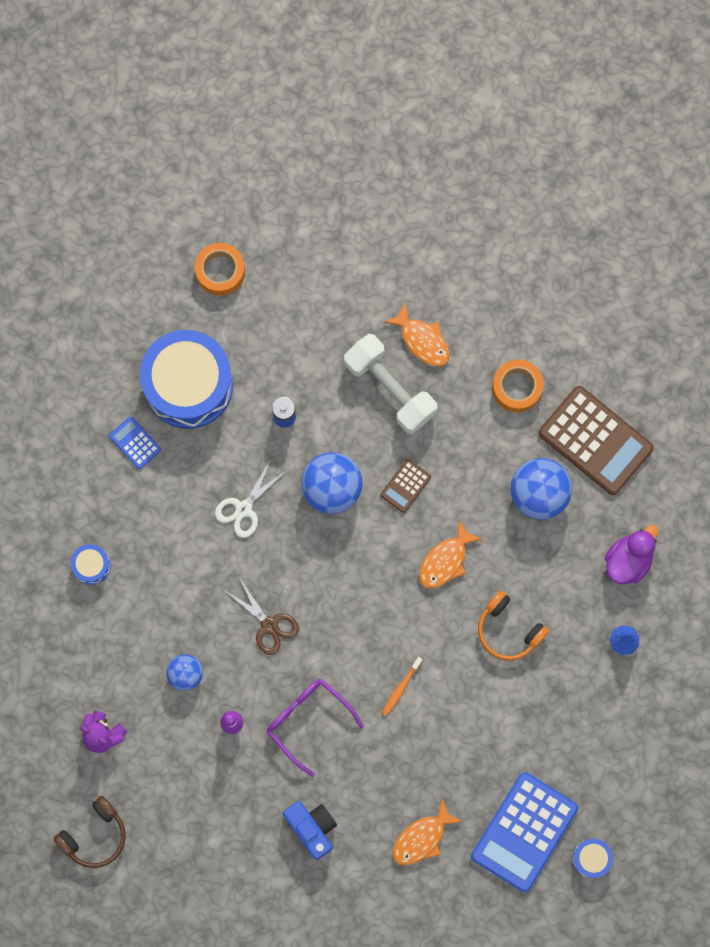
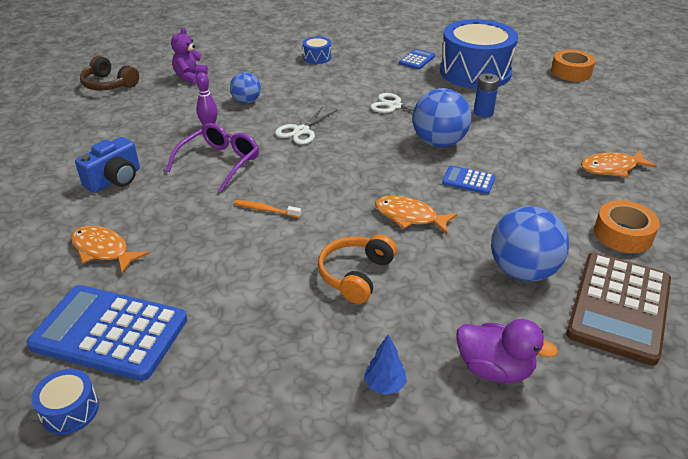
camera: 75 degrees right, 40 degrees down
brown scissors [224,577,299,655] -> white scissors [275,107,337,145]
white dumbbell [344,334,437,434] -> none
brown calculator [380,459,431,513] -> blue calculator [442,165,495,194]
orange fish [384,303,449,367] -> orange fish turned 45 degrees clockwise [581,151,657,178]

